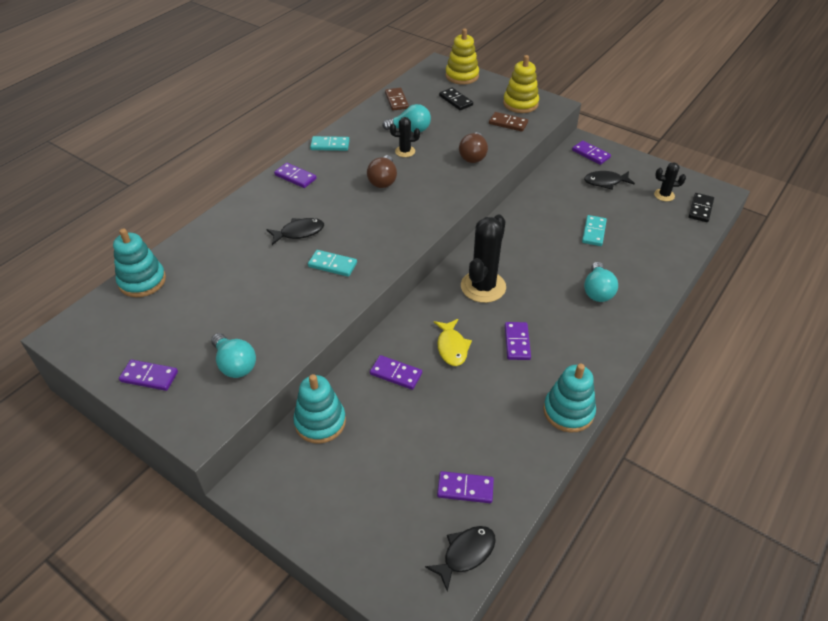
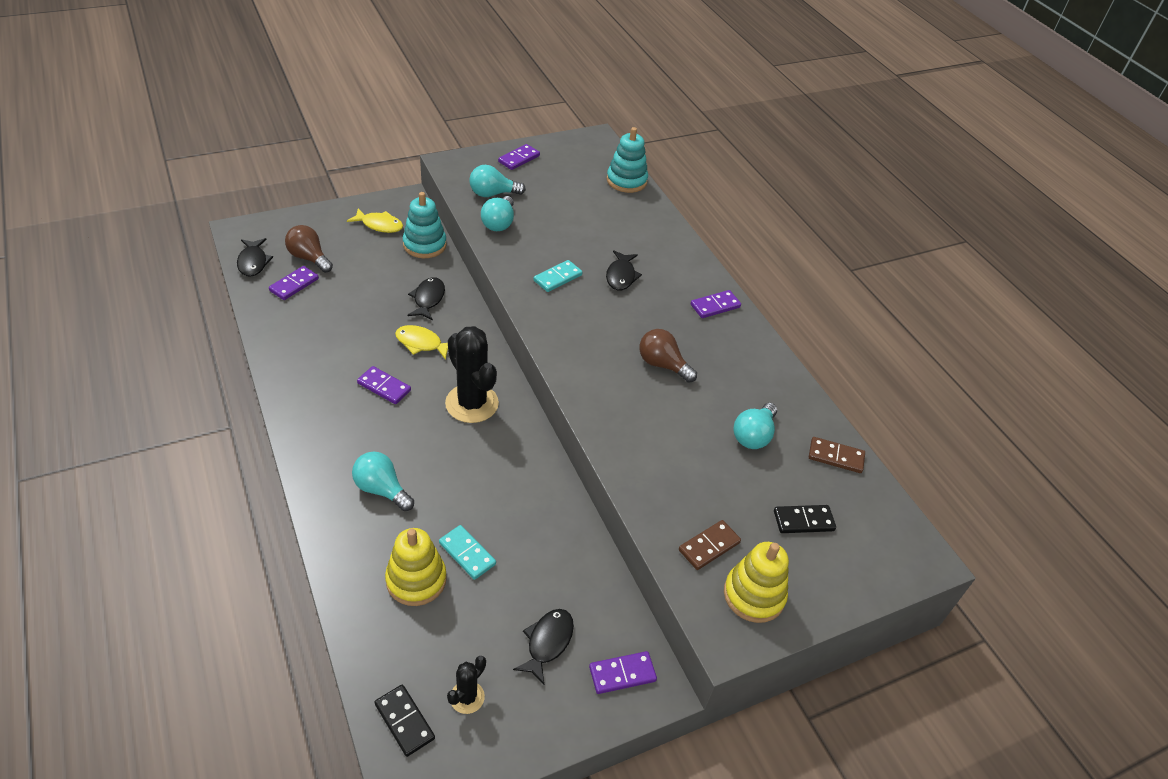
camera: 115 degrees right, 0 degrees up
turquoise domino [310,136,350,151] -> none
purple domino [370,355,422,390] -> black fish [407,277,445,320]
black cactus [390,117,420,157] -> none
yellow stacking toy [445,28,479,84] -> yellow stacking toy moved to [385,528,447,606]
brown light bulb [459,132,488,163] -> brown light bulb moved to [285,225,333,273]
turquoise stacking toy [543,364,596,433] -> none
none -> yellow fish [347,208,403,233]
none -> turquoise light bulb [481,196,514,231]

